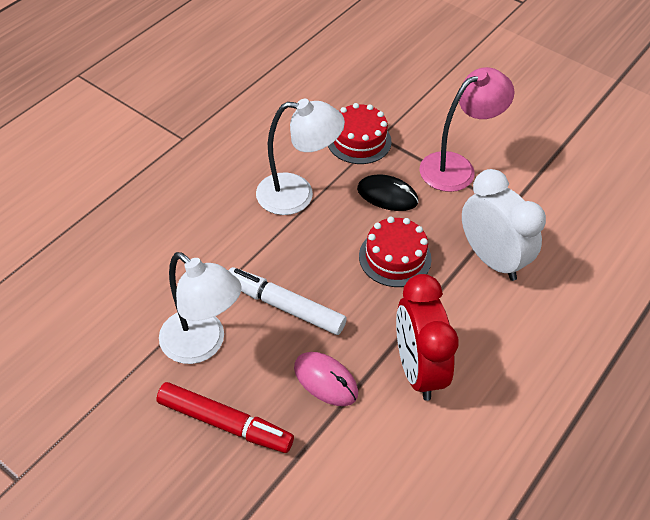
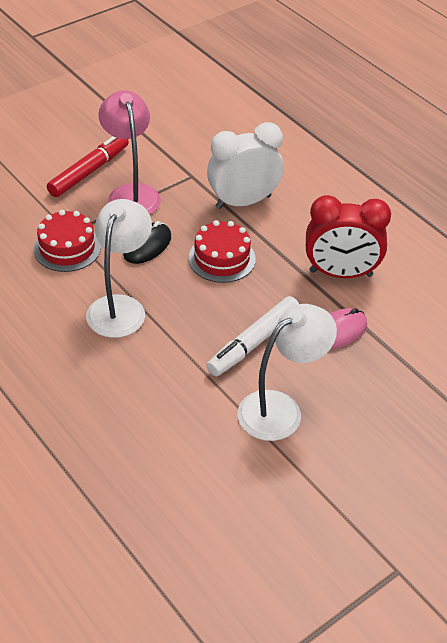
camera: 75 degrees left, 5 degrees down
red marker [156,382,294,453] -> red marker moved to [47,137,129,197]

